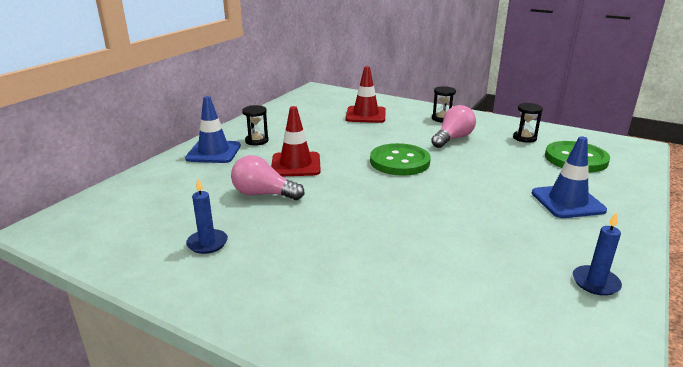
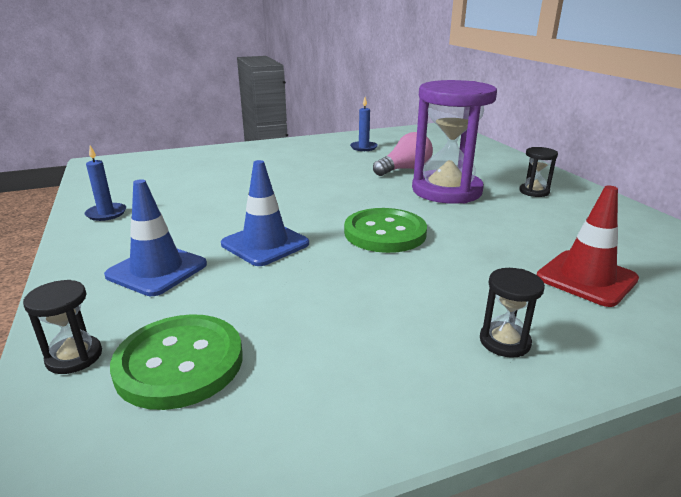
camera: 130 degrees right, 0 degrees up
blue traffic cone [185,96,241,163] -> blue traffic cone moved to [221,160,309,266]
red traffic cone [271,106,321,176] -> purple hourglass [412,80,497,204]
pink light bulb [431,105,476,148] -> none
black hourglass [513,103,543,143] -> black hourglass moved to [23,280,102,374]

